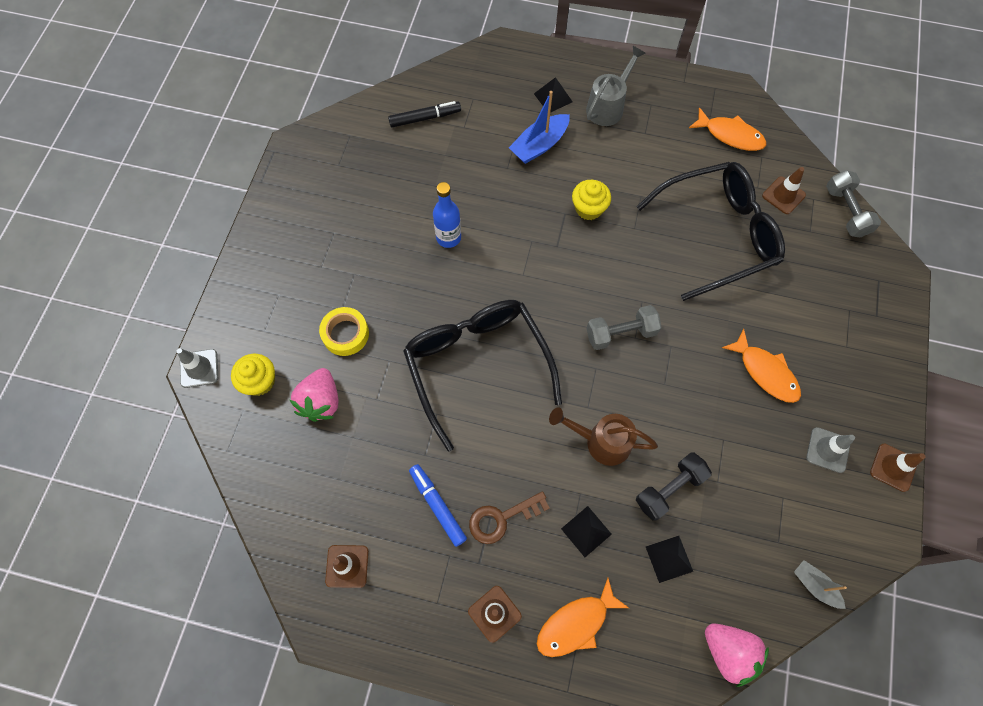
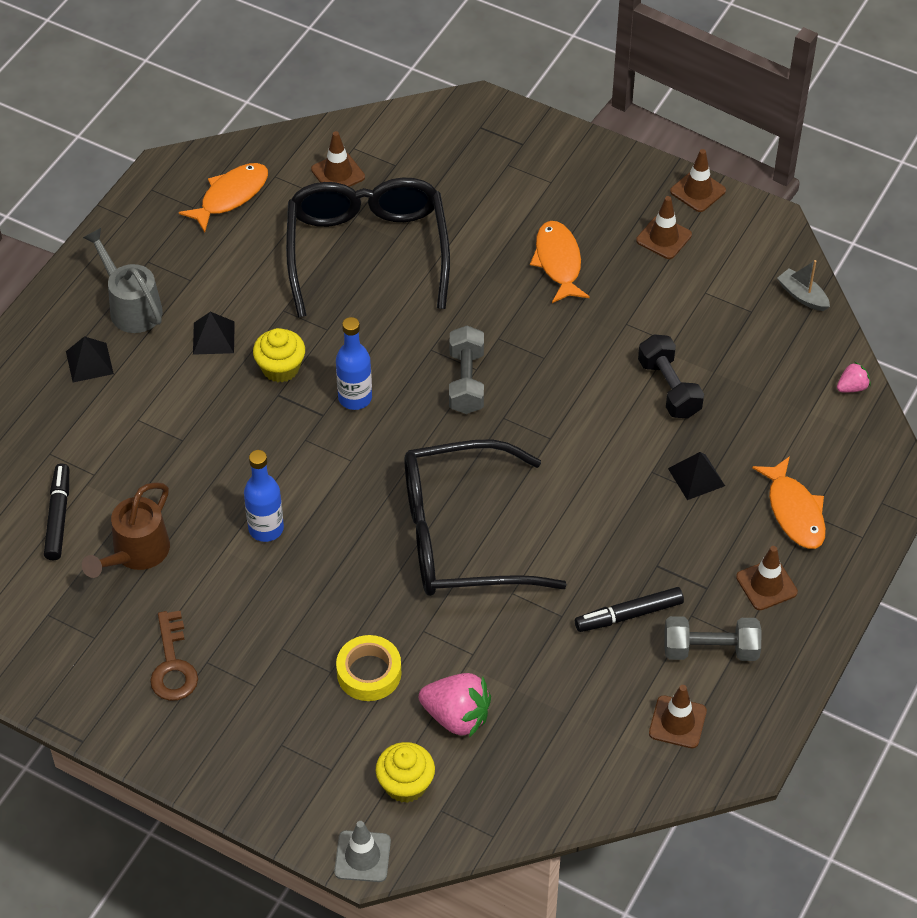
camera: 75 degrees left, 15 degrees down
blue marker [409,464,467,547] -> black marker [575,587,684,632]
brown key [469,491,550,544] -> brown key moved to [150,611,198,701]
blue boat [509,91,570,164] -> none
brown watering can [549,407,658,466] -> brown watering can moved to [82,482,170,578]
black pyramid [646,536,693,583] -> black pyramid moved to [193,312,235,355]
pink strawberry [705,623,769,687] -> pink strawberry [837,362,871,393], size x0.52
orange fish [722,329,801,403] -> orange fish turned 75 degrees counterclockwise [530,221,590,303]
grey boat [794,560,847,609] -> grey boat turned 75 degrees clockwise [777,260,830,311]
grey traffic cone [806,427,855,473] -> brown traffic cone [636,196,692,259]
grey dumbbell [826,170,881,238] -> grey dumbbell moved to [664,616,761,661]
none -> blue bottle [336,317,372,410]

